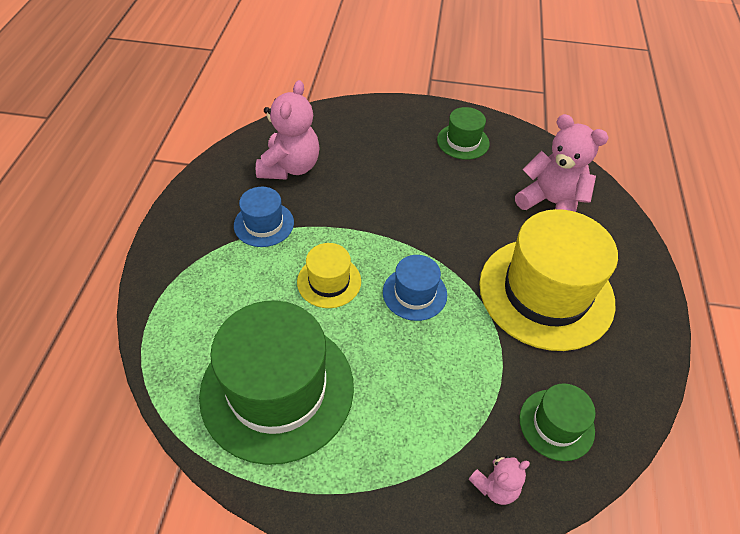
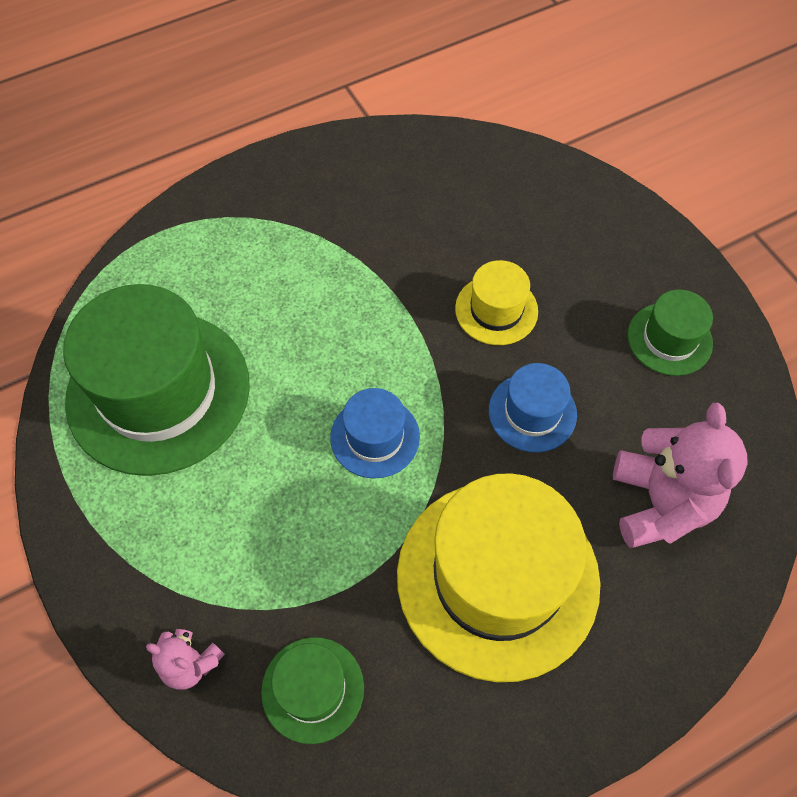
camera: 55 degrees right, 10 degrees up
blue hat [234,187,294,247] -> blue hat moved to [489,363,577,452]
pink teddy bear [256,80,319,180] -> none
yellow hat [297,243,361,308] -> yellow hat moved to [455,260,538,345]

